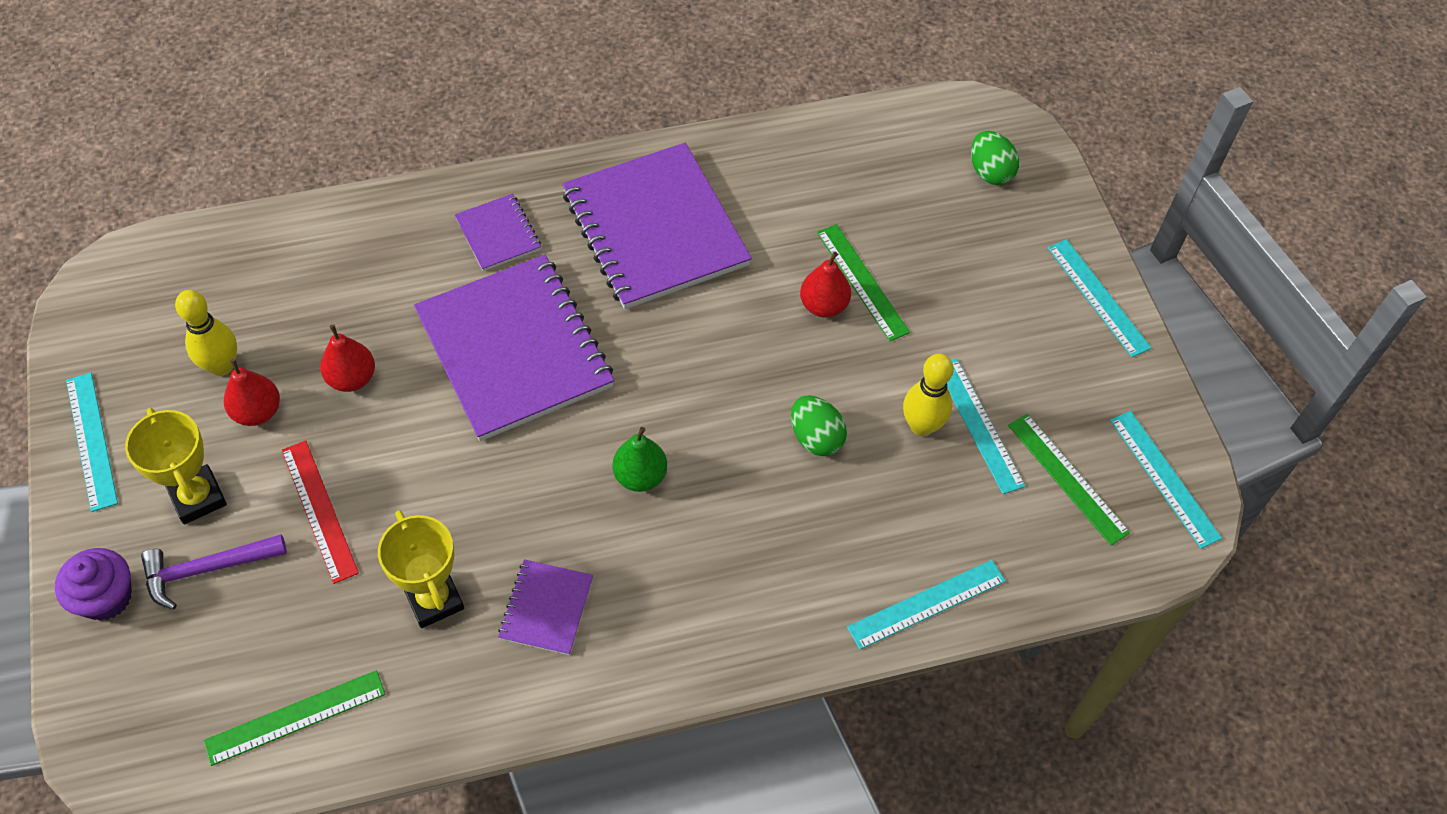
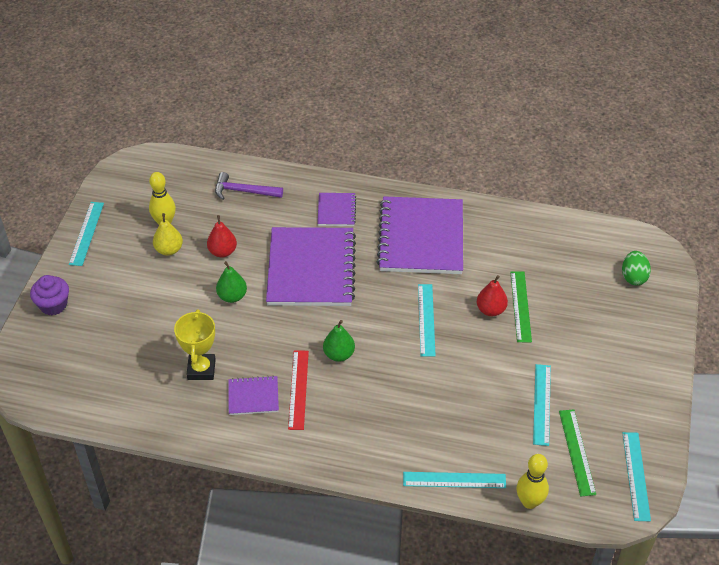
camera: 30 degrees right, 10 degrees down
yellow trophy [125,408,227,524] -> none
purple hammer [141,534,287,609] -> purple hammer moved to [215,172,283,200]
green ruler [204,670,385,766] -> none
red pear [224,359,280,426] -> yellow pear [153,213,183,256]
red ruler [282,440,359,584] -> red ruler moved to [288,350,309,430]
purple notebook [498,559,593,655] -> purple notebook turned 45 degrees clockwise [228,376,279,415]
green egg [791,395,847,456] -> none
yellow bowling pin [903,353,954,436] -> yellow bowling pin moved to [517,454,549,509]
turquoise ruler [1048,239,1151,357] -> turquoise ruler moved to [418,284,436,356]
none -> green pear [216,261,247,303]

